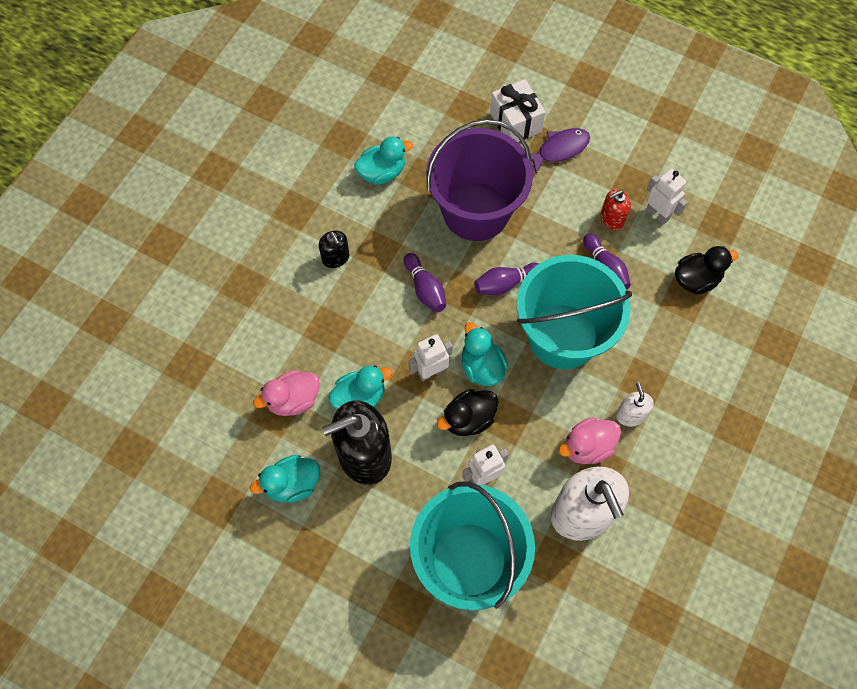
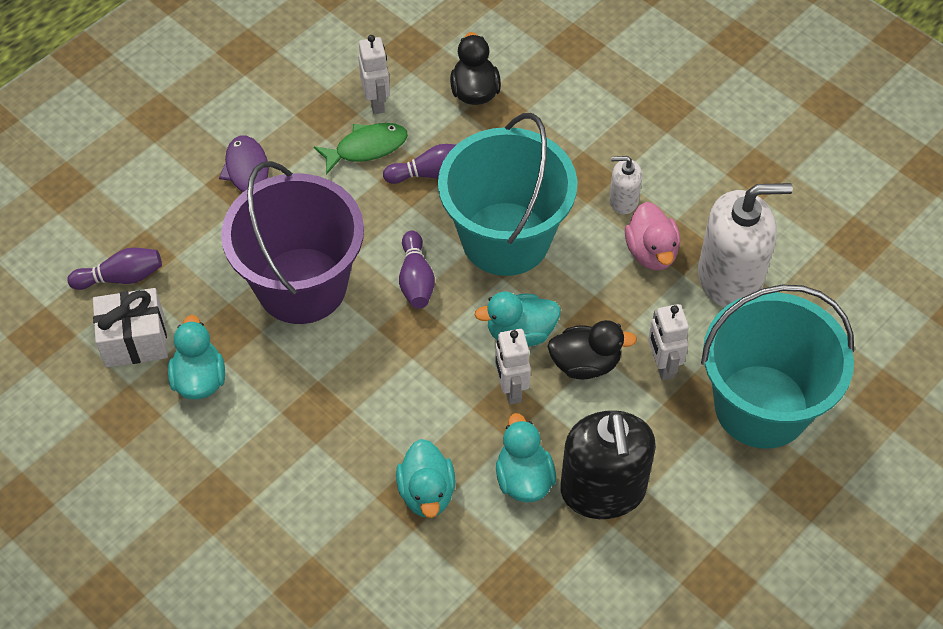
camera: 75 degrees left, 10 degrees down
turquoise duck [250,455,320,503] -> turquoise duck moved to [396,439,456,518]
pink duck [253,370,320,416] -> none
black soap dispenser [319,230,350,268] -> none
purple bowling pin [404,253,446,312] -> purple bowling pin moved to [67,248,162,290]
black duck [437,389,499,436] -> black duck turned 75 degrees counterclockwise [548,320,637,379]
white gift [490,79,546,142] -> white gift moved to [93,288,168,368]
red soap dispenser [601,190,631,230] -> green fish [314,123,408,175]
white robot [646,169,688,224] -> white robot turned 105 degrees clockwise [358,35,390,114]

